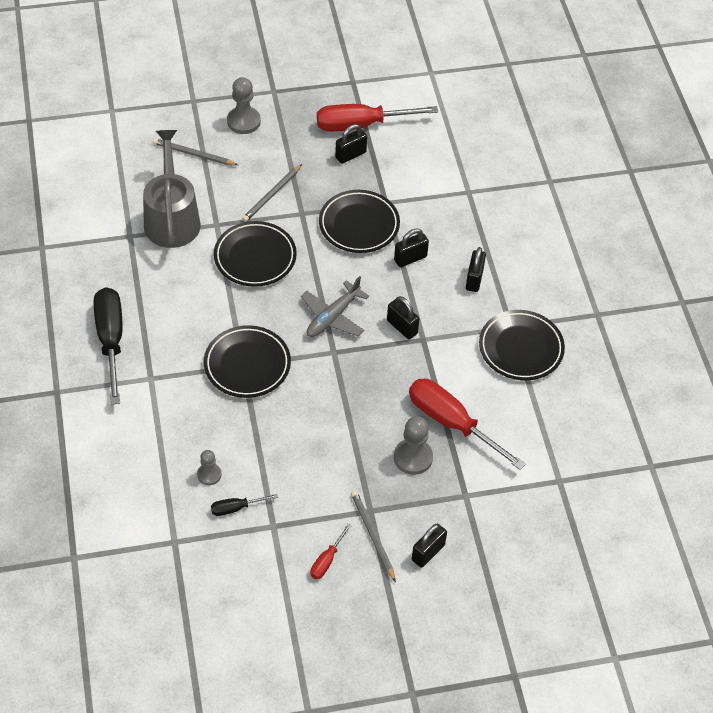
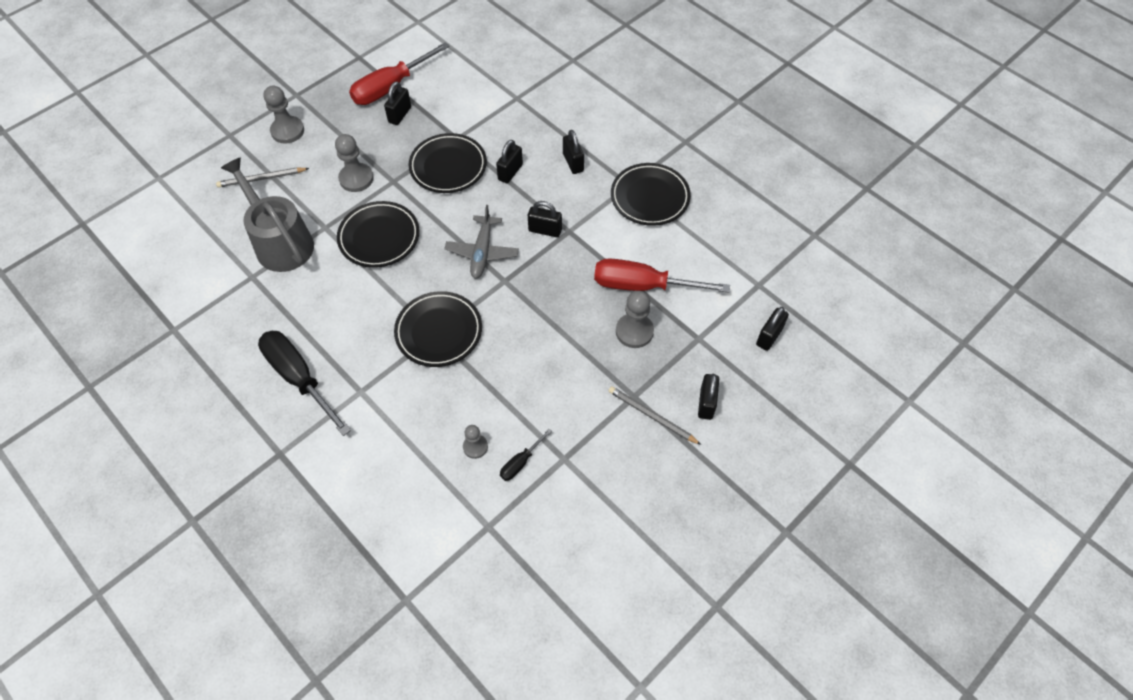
camera: 30 degrees left, 5 degrees up
grey pencil [242,164,302,222] -> grey pawn [335,134,374,192]
red screwdriver [310,524,352,579] -> none
none -> black padlock [756,307,789,351]

